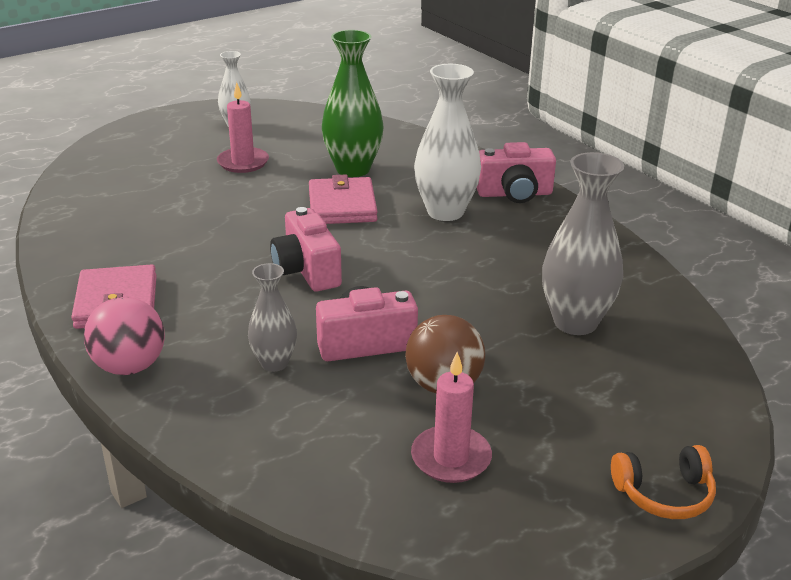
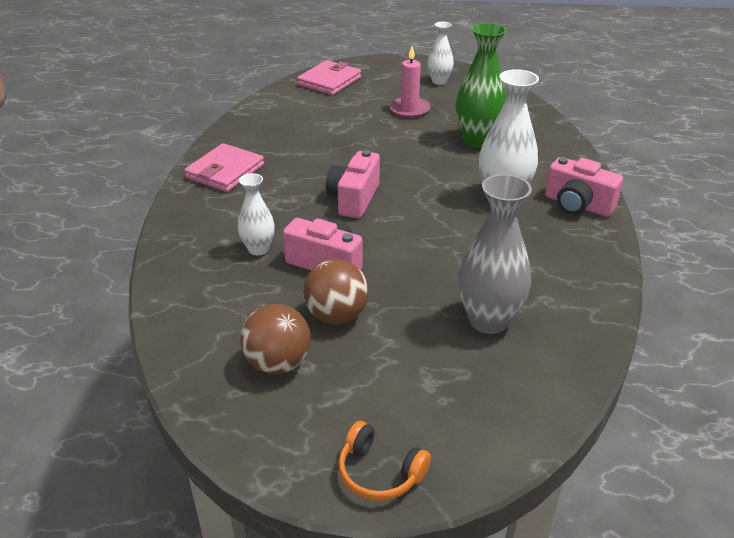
camera: 40 degrees right, 5 degrees up
pink ball [84,297,165,375] -> none
grey vase [248,263,297,372] -> white vase [238,173,275,255]
pink wallet [309,175,378,224] -> pink wallet moved to [297,60,361,95]
pink candle [411,352,492,483] -> brown ball [240,304,311,374]

